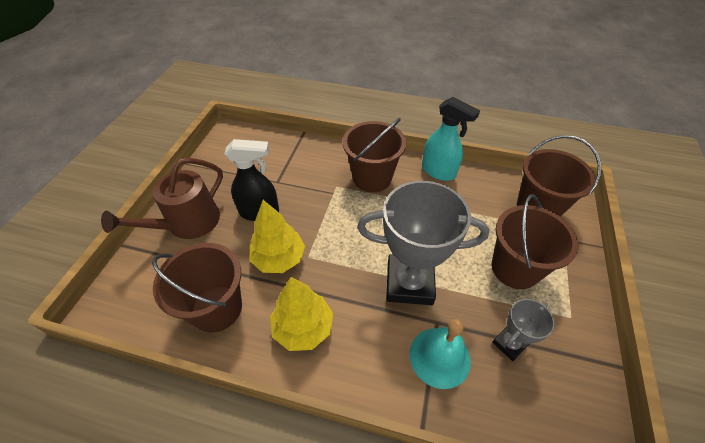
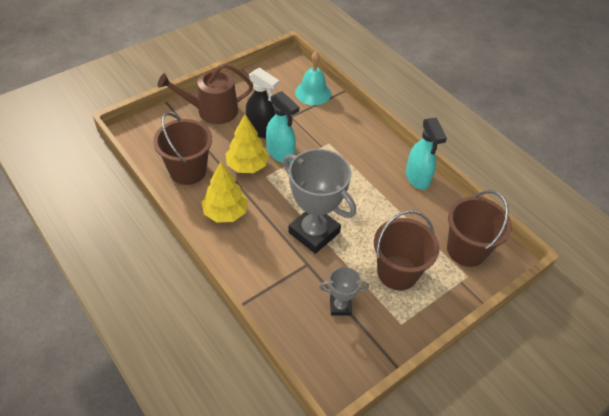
camera: 35 degrees right, 0 degrees up
brown bucket [343,118,406,192] -> none
turquoise bell [410,319,471,389] -> turquoise bell moved to [295,52,331,105]
none -> turquoise spray bottle [266,91,299,163]

